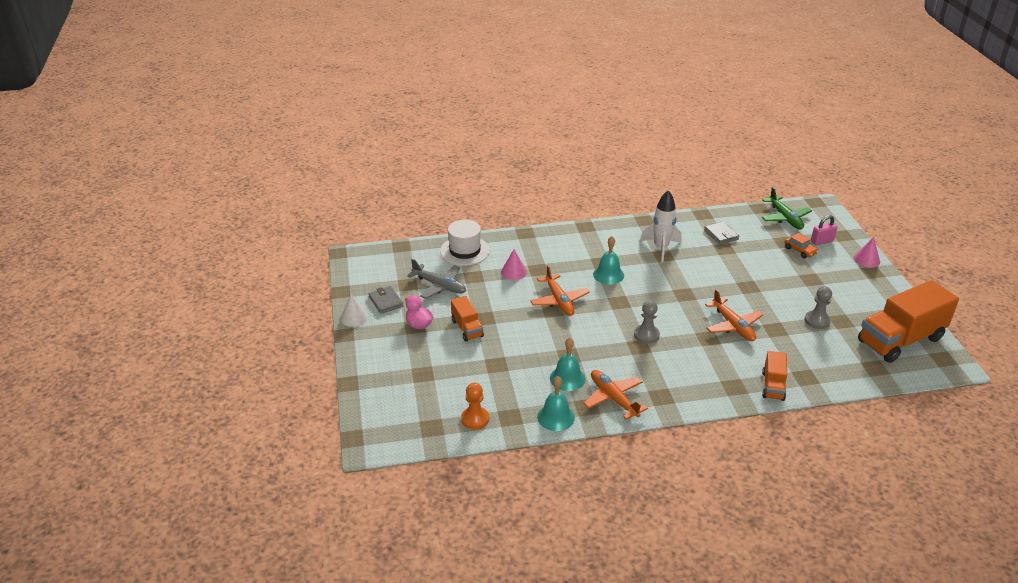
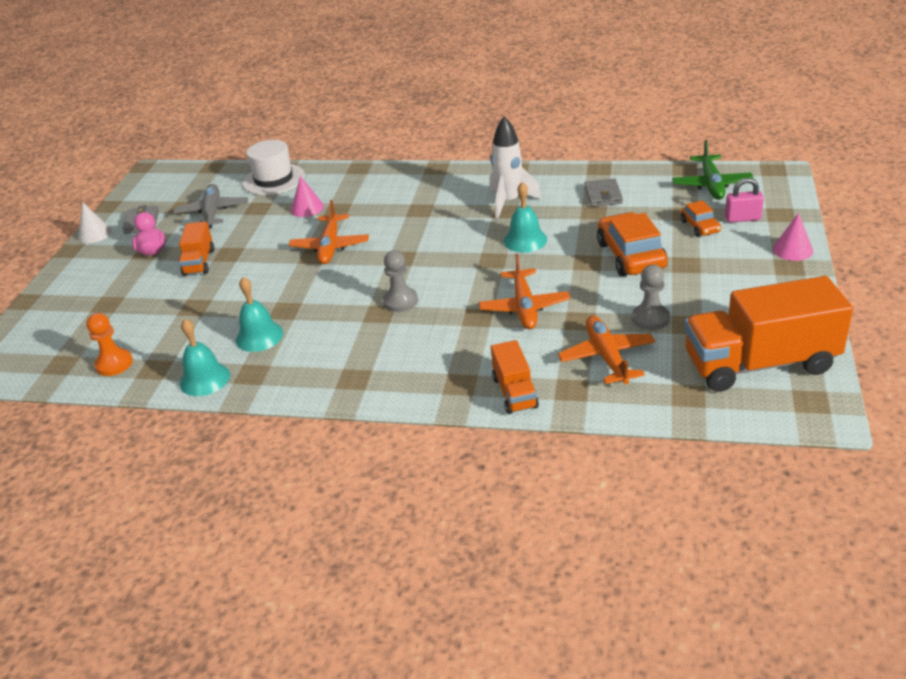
camera: 25 degrees right, 0 degrees up
grey plane [407,259,466,299] -> grey plane turned 150 degrees counterclockwise [173,184,248,228]
orange plane [583,370,648,420] -> orange plane moved to [558,316,655,384]
turquoise bell [593,236,624,284] -> turquoise bell moved to [504,182,547,253]
orange truck [762,351,787,401] -> orange truck turned 45 degrees counterclockwise [491,340,539,414]
none -> orange car [597,212,668,276]

